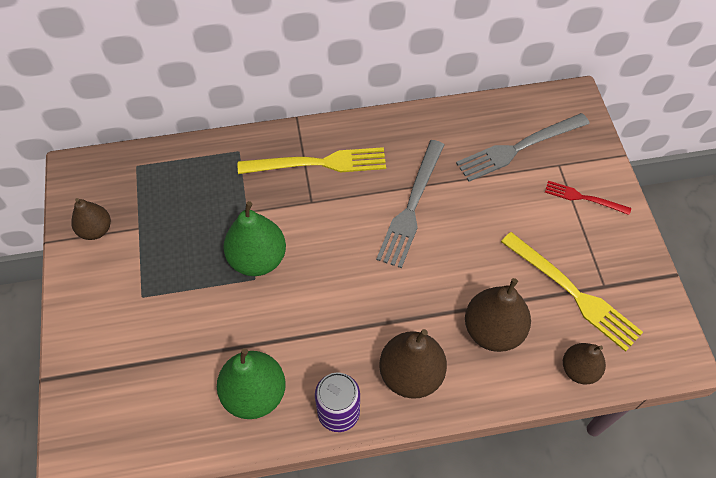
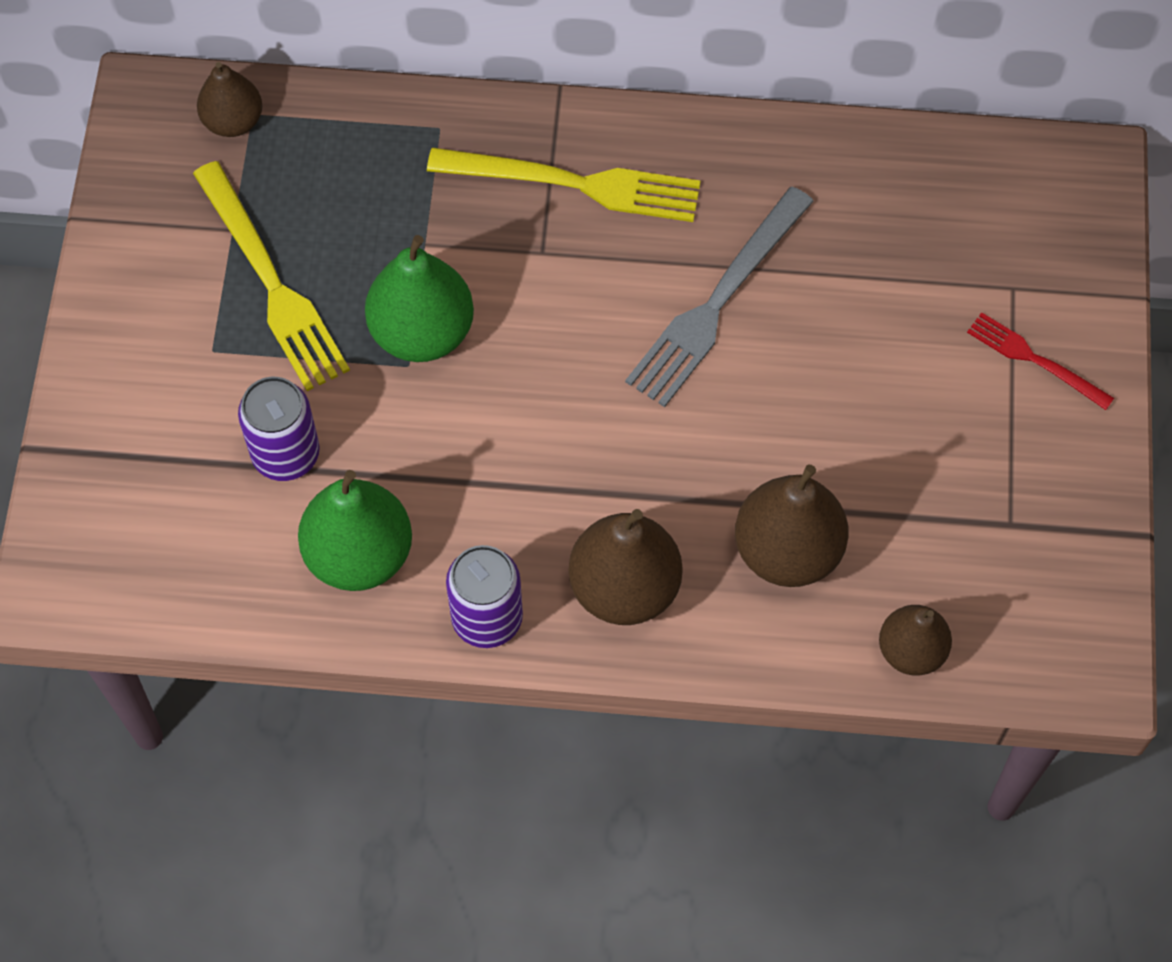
camera: 15 degrees right, 5 degrees up
brown pear [71,198,111,240] -> brown pear moved to [197,62,262,137]
grey fork [456,113,590,182] -> none
yellow fork [501,232,643,352] -> yellow fork moved to [193,161,350,391]
none -> purple can [238,377,320,481]

